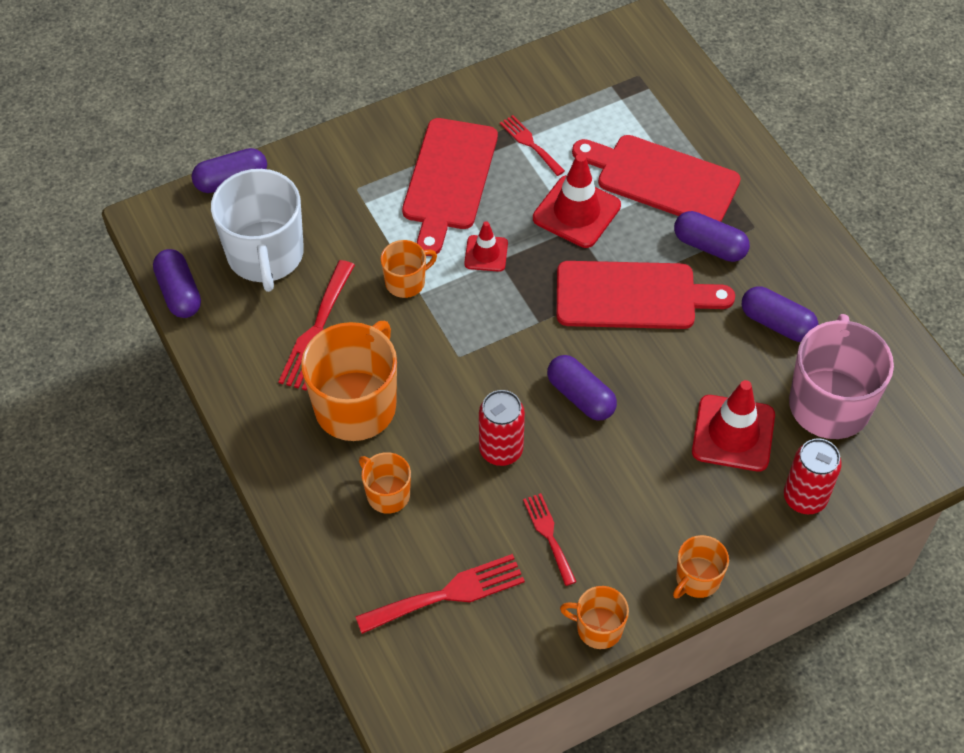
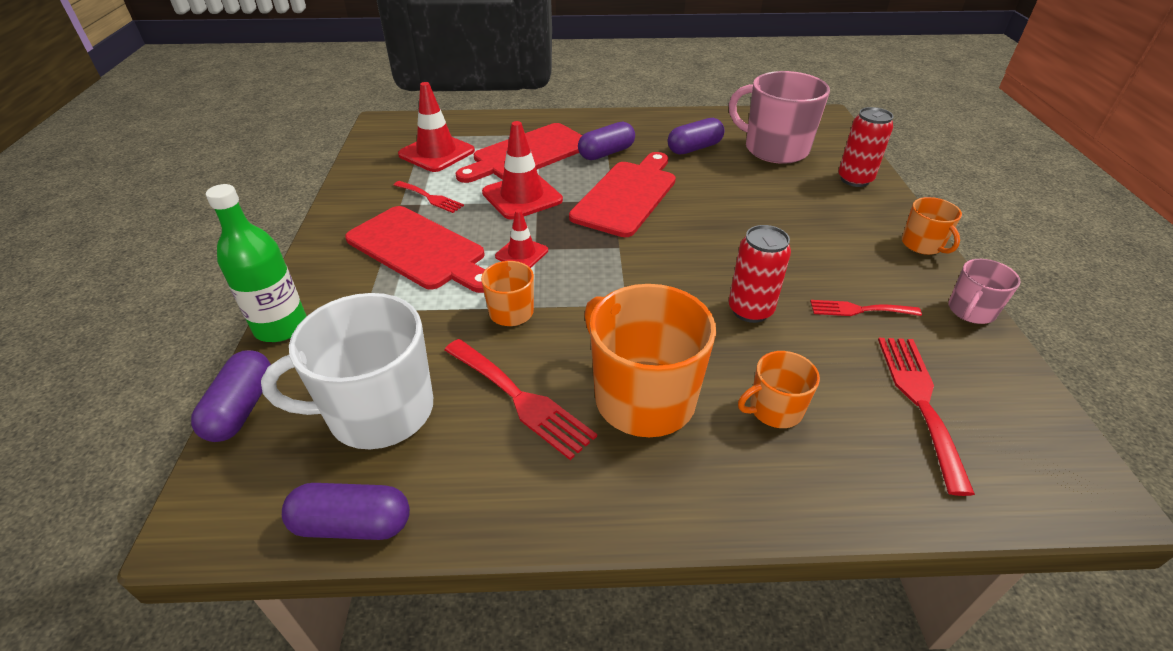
camera: 65 degrees left, 15 degrees down
white mug [211,169,304,292] -> white mug turned 150 degrees clockwise [261,293,433,449]
red fork [500,115,565,176] -> red fork turned 135 degrees counterclockwise [394,181,464,213]
purple capsule [547,355,617,421] -> none
orange mug [560,586,629,649] -> pink mug [948,259,1021,324]
red traffic cone [692,380,775,471] -> red traffic cone moved to [398,82,475,172]
none -> green bottle [206,184,307,342]

